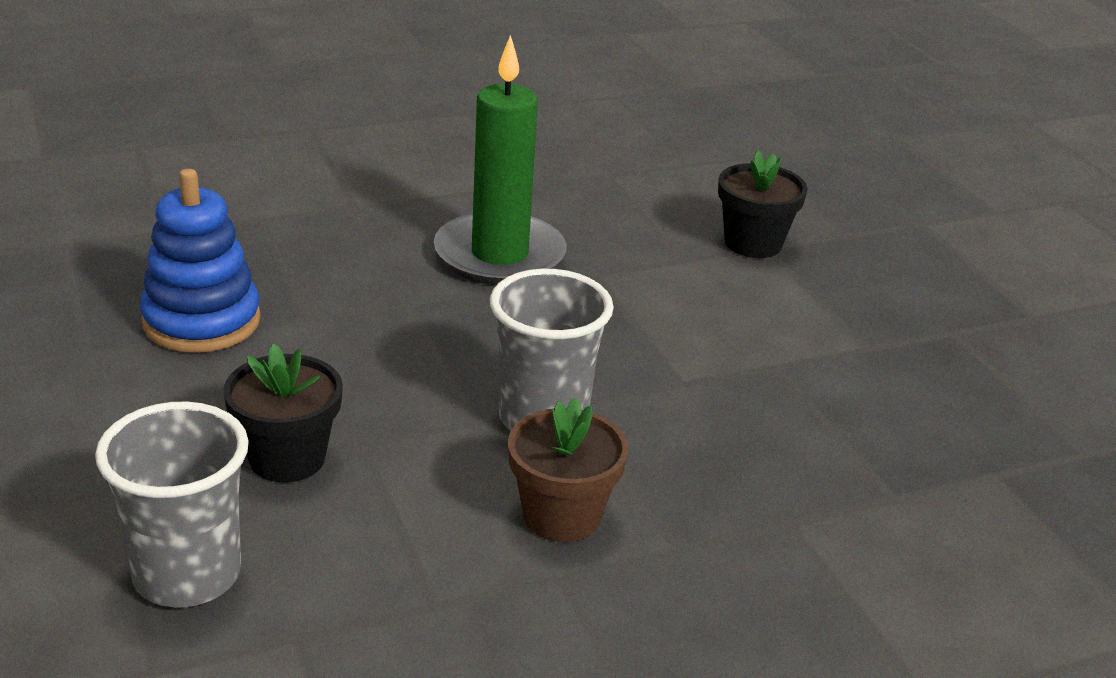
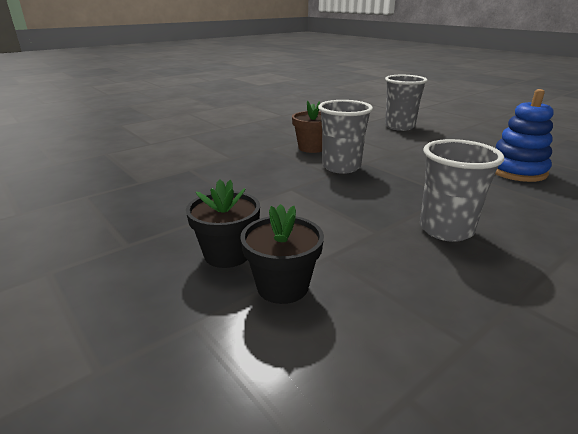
camera: 165 degrees right, 5 degrees down
black flower pot [224,344,343,482] -> black flower pot moved to [186,179,260,268]
green candle [434,35,567,285] -> grey cup [420,139,504,242]

